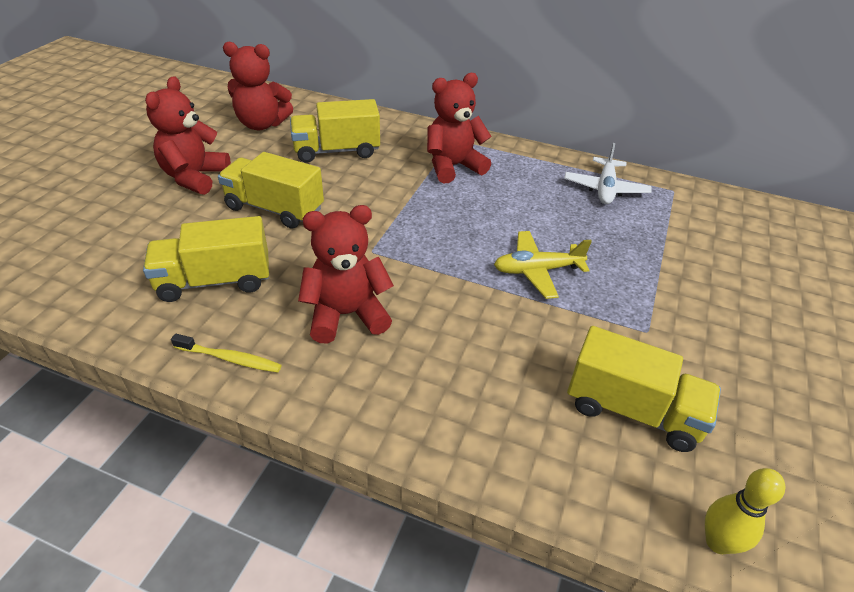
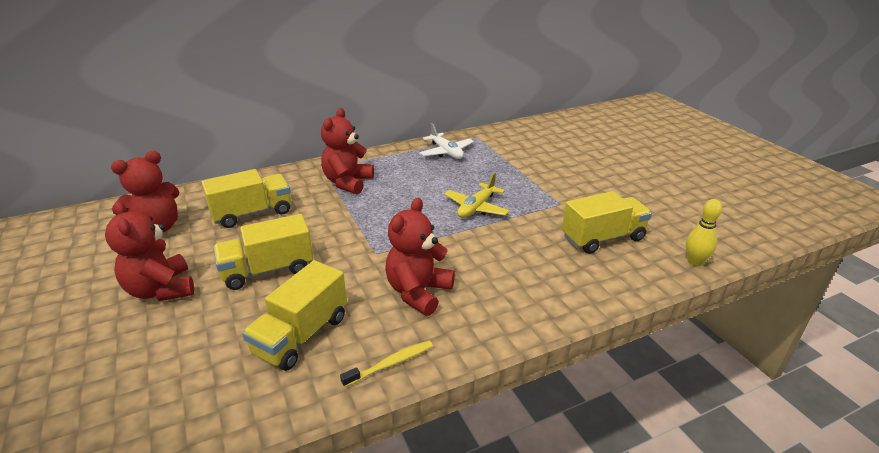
camera: 45 degrees left, 10 degrees down
yellow truck [290,99,380,163] -> yellow truck turned 150 degrees counterclockwise [202,169,291,228]

